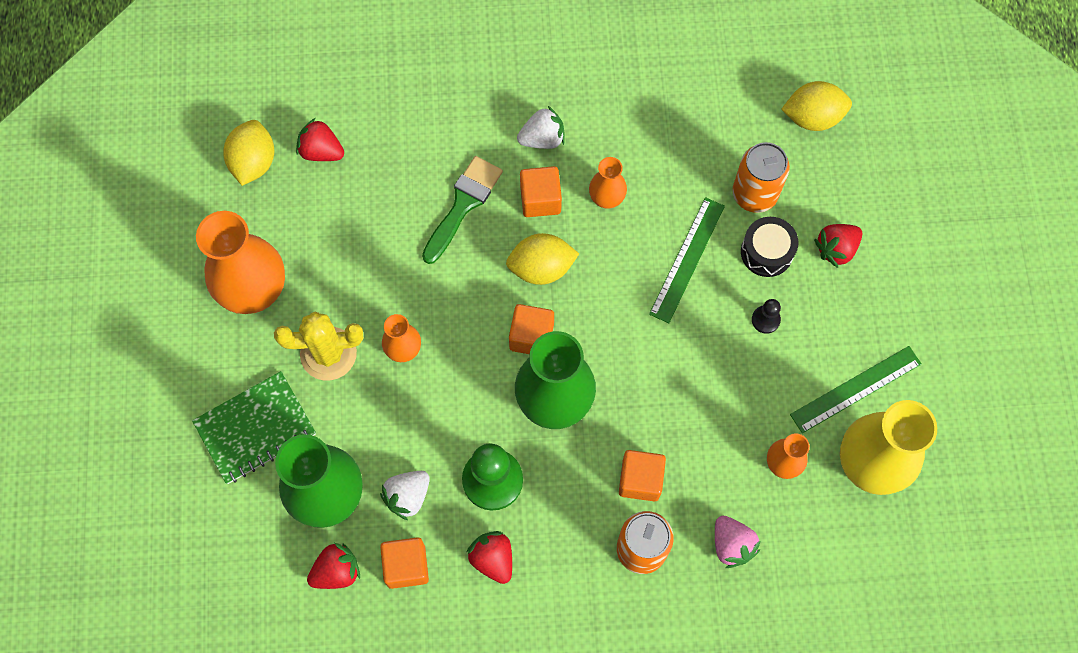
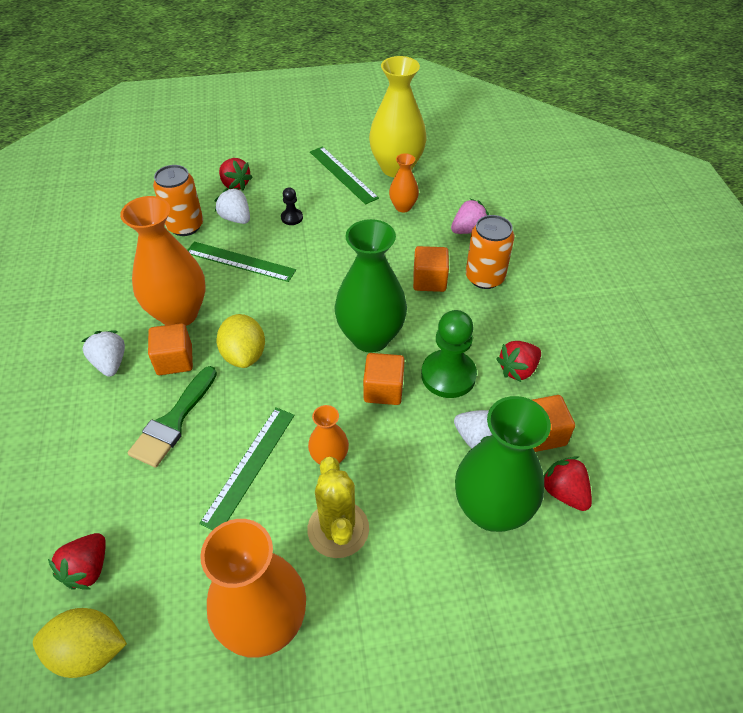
camera: 95 degrees left, 20 degrees down
green notebook [192,371,316,484] -> none
green brush [422,156,503,264] -> green brush turned 90 degrees counterclockwise [127,366,217,468]
orange cube [509,304,554,354] -> orange cube moved to [363,353,405,405]
orange vase [589,157,627,209] -> orange vase [120,196,206,326], size x2.00
black drum [741,217,798,277] -> white strawberry [215,188,250,224]
yellow lemon [781,81,852,131] -> none
none -> green ruler [199,407,295,530]

